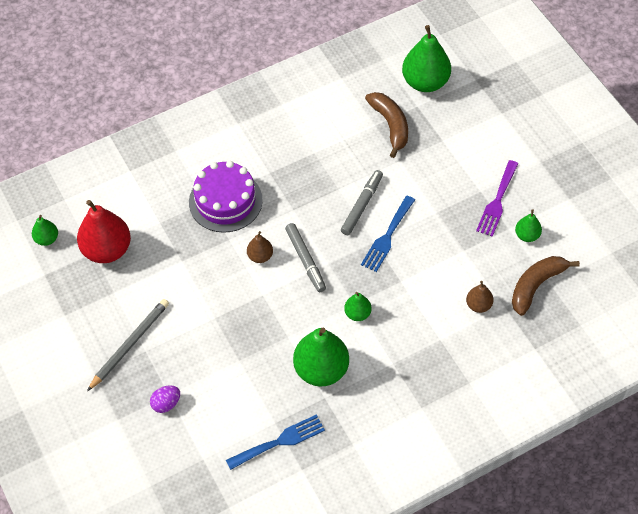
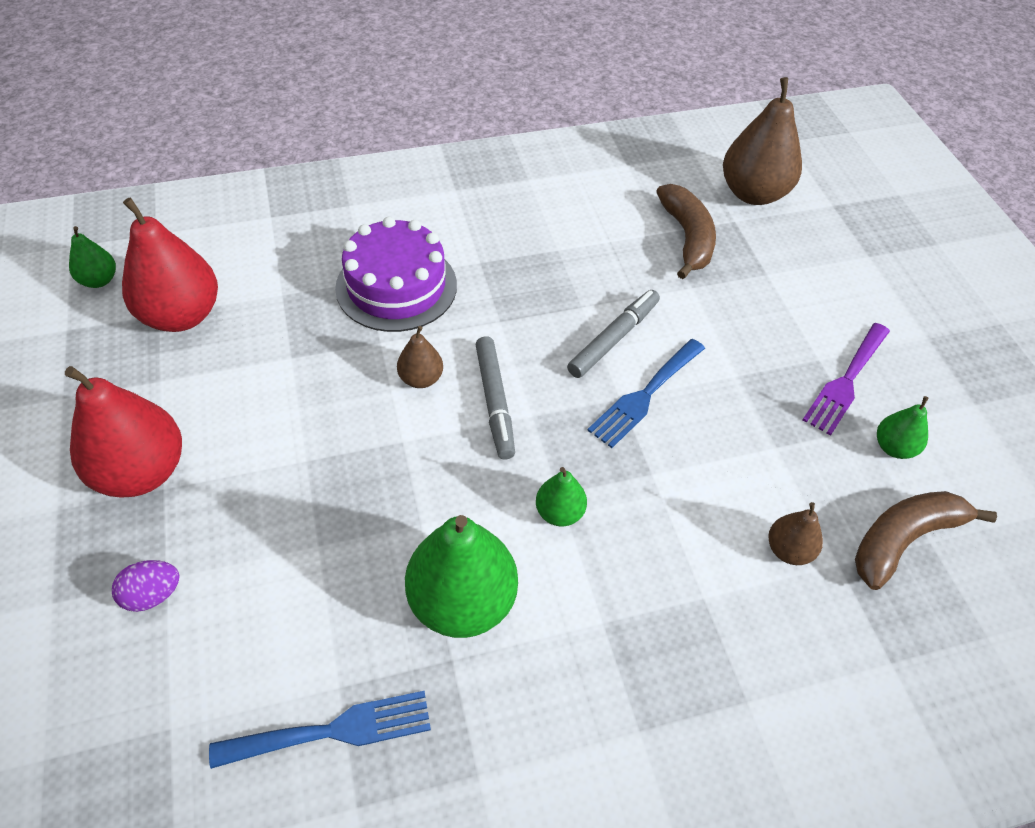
camera: 10 degrees right, 5 degrees down
grey pencil [87,299,169,391] -> red pear [65,366,182,497]
green pear [402,25,451,92] -> brown pear [723,77,802,205]

